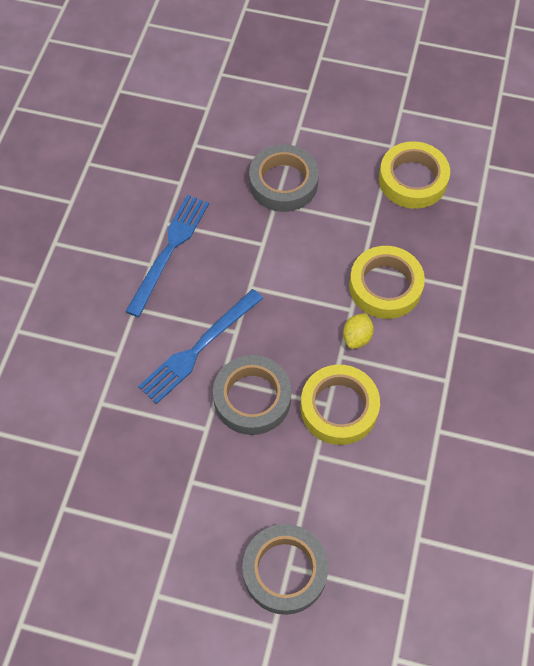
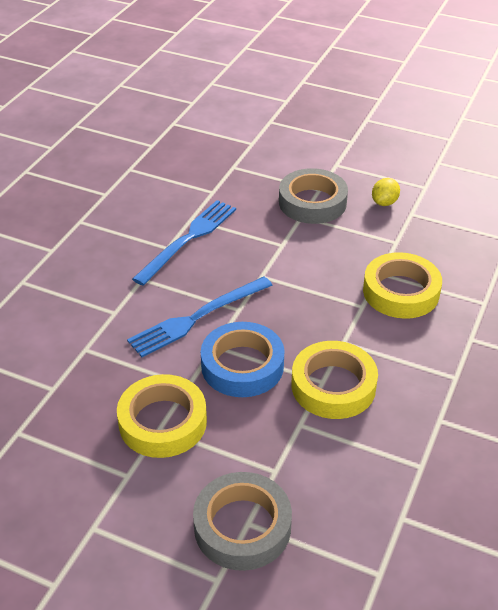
camera: 10 degrees right, 20 degrees down
grey tape [213,355,291,435] -> blue tape [201,322,284,397]
yellow lemon [343,313,374,349] -> yellow lemon moved to [372,178,400,206]
yellow tape [379,141,450,209] -> yellow tape moved to [117,374,207,458]

